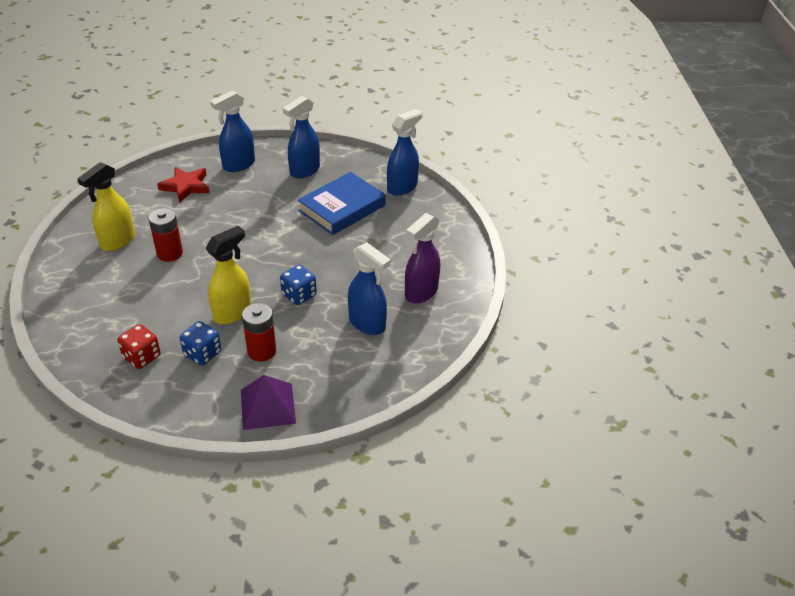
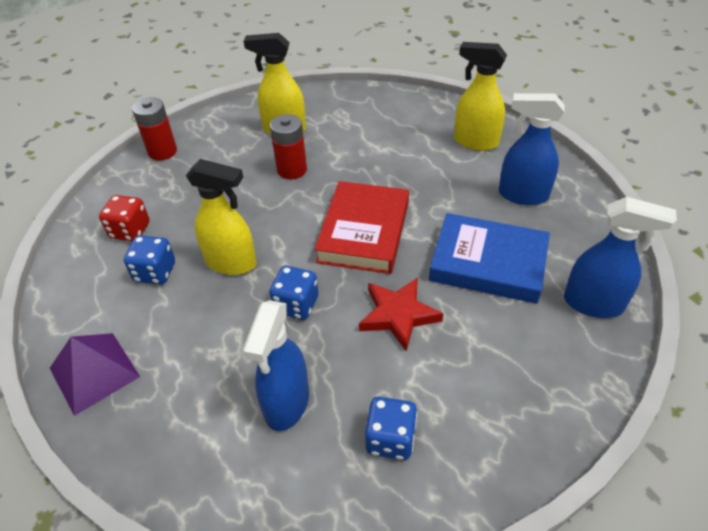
camera: 65 degrees right, 5 degrees up
red star [157,167,210,203] -> red star moved to [359,278,443,352]
blue spray bottle [210,90,255,172] -> yellow spray bottle [454,42,507,151]
red battery [242,303,276,362] -> red battery moved to [132,97,177,161]
purple spray bottle [405,213,440,303] -> blue dice [365,397,417,460]
none -> red book [314,181,409,274]

